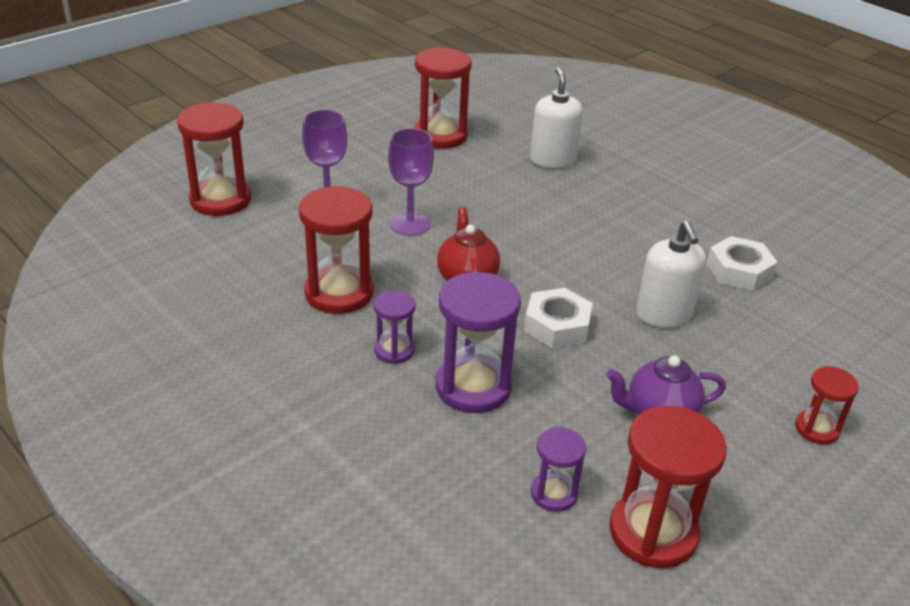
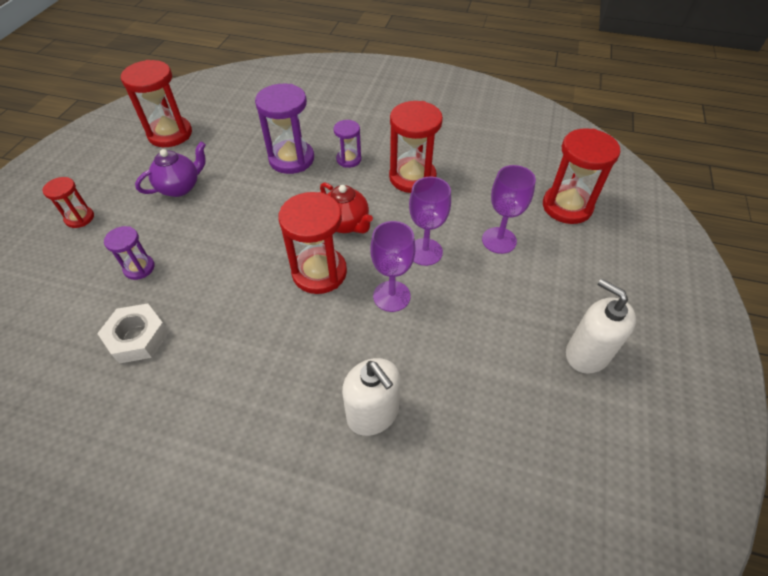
camera: 150 degrees right, 15 degrees up
red hourglass [414,47,472,149] -> red hourglass moved to [278,192,347,294]
white nut [524,288,593,348] -> none
purple hourglass [531,427,586,512] -> purple hourglass moved to [104,226,155,280]
white soap dispenser [636,221,706,328] -> white soap dispenser moved to [566,279,636,374]
none -> purple goblet [370,221,415,312]

